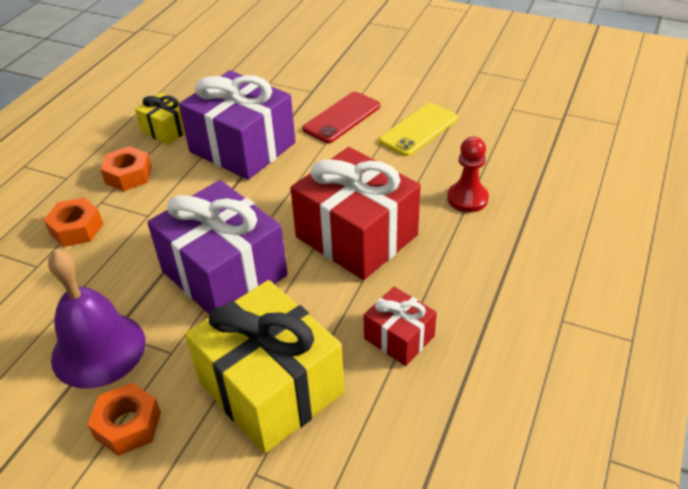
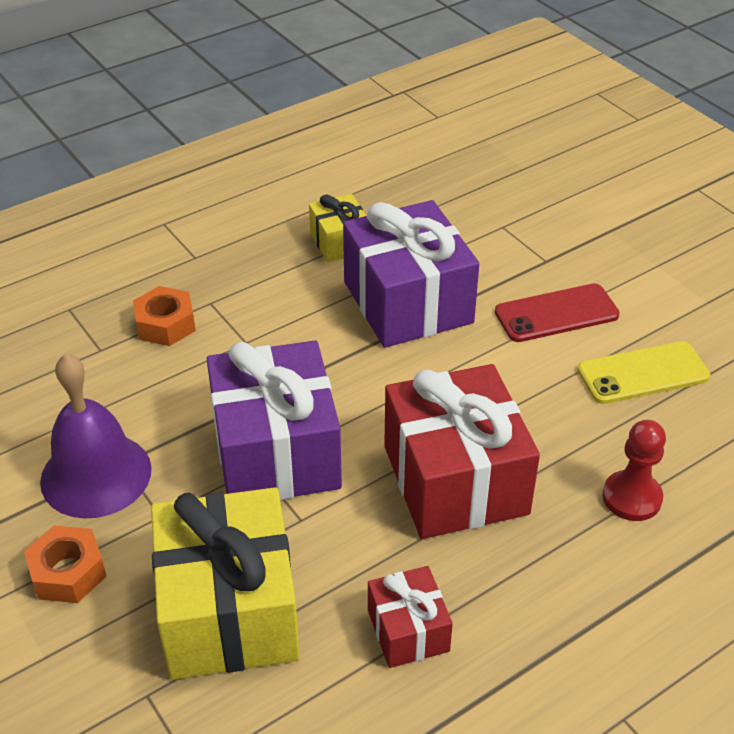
camera: 30 degrees right, 0 degrees up
orange nut [100,146,152,191] -> none

